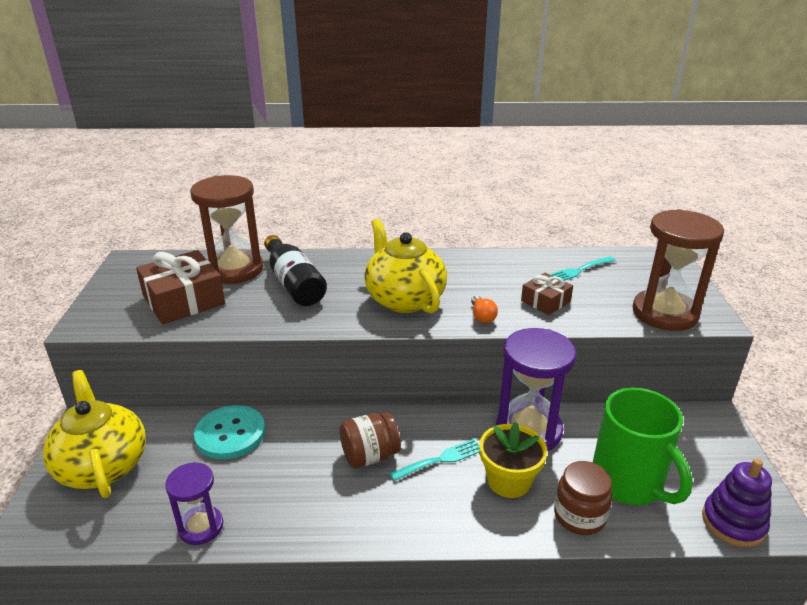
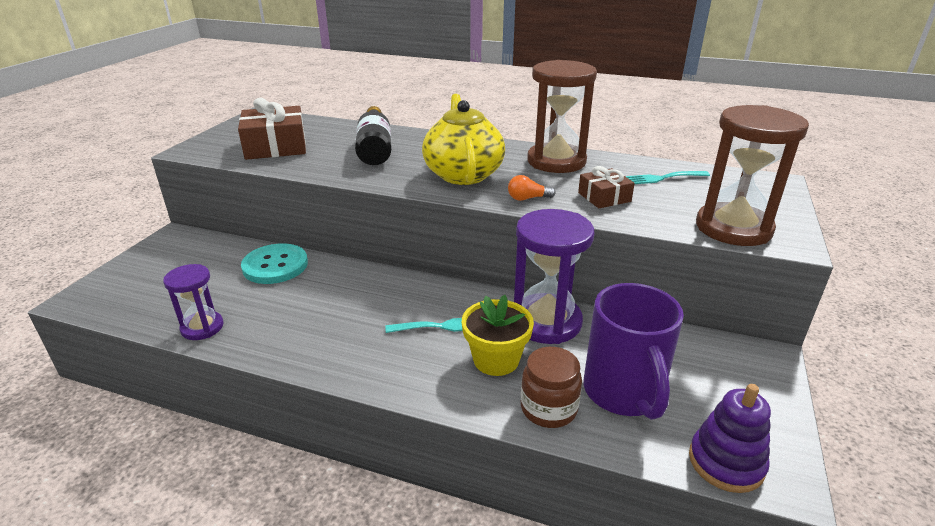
camera: 20 degrees right, 0 degrees up
yellow teapot [43,370,146,498] -> none
brown hourglass [190,175,264,284] -> brown hourglass moved to [527,60,597,173]
brown jar [340,412,401,468] -> none
orange light bulb [471,296,498,323] -> orange light bulb turned 75 degrees clockwise [508,175,556,201]
green mug [593,388,692,505] -> purple mug [583,283,684,420]

